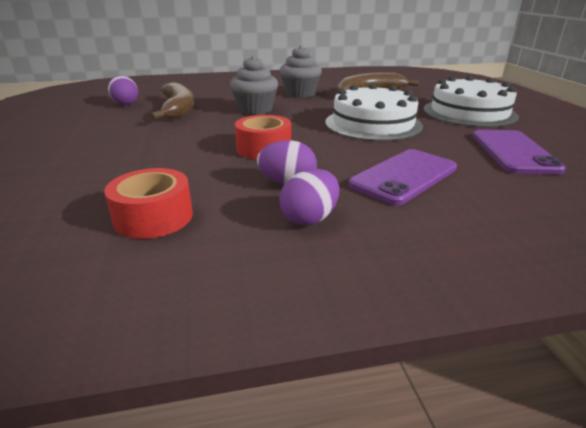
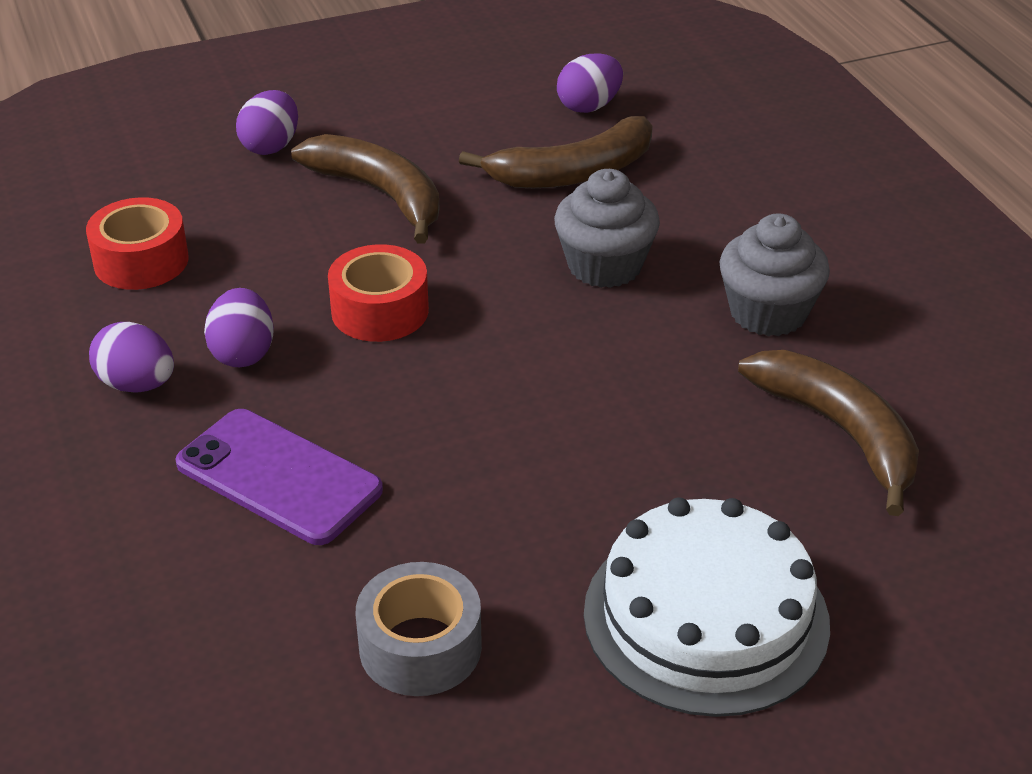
camera: 80 degrees right, 10 degrees up
white cake [325,84,423,141] -> none
purple phone [473,130,566,174] -> grey tape [356,562,482,696]
none -> purple egg [236,90,298,155]
none -> brown banana [291,134,440,244]

